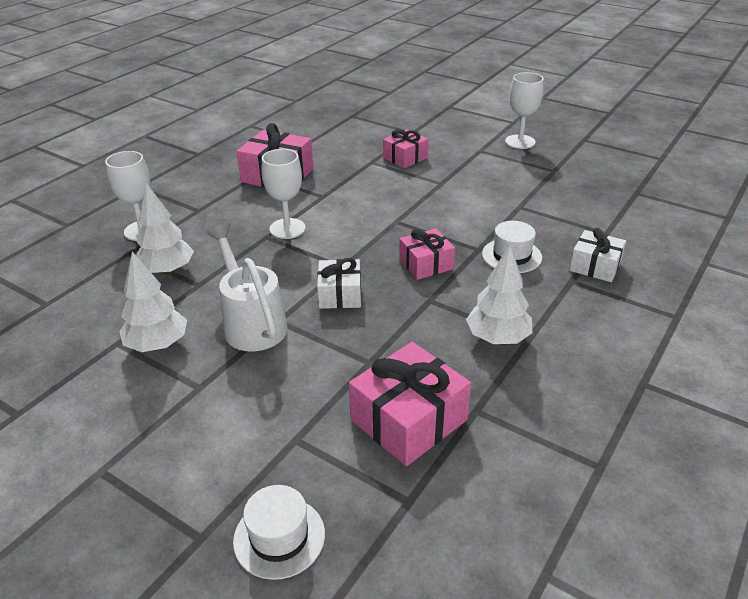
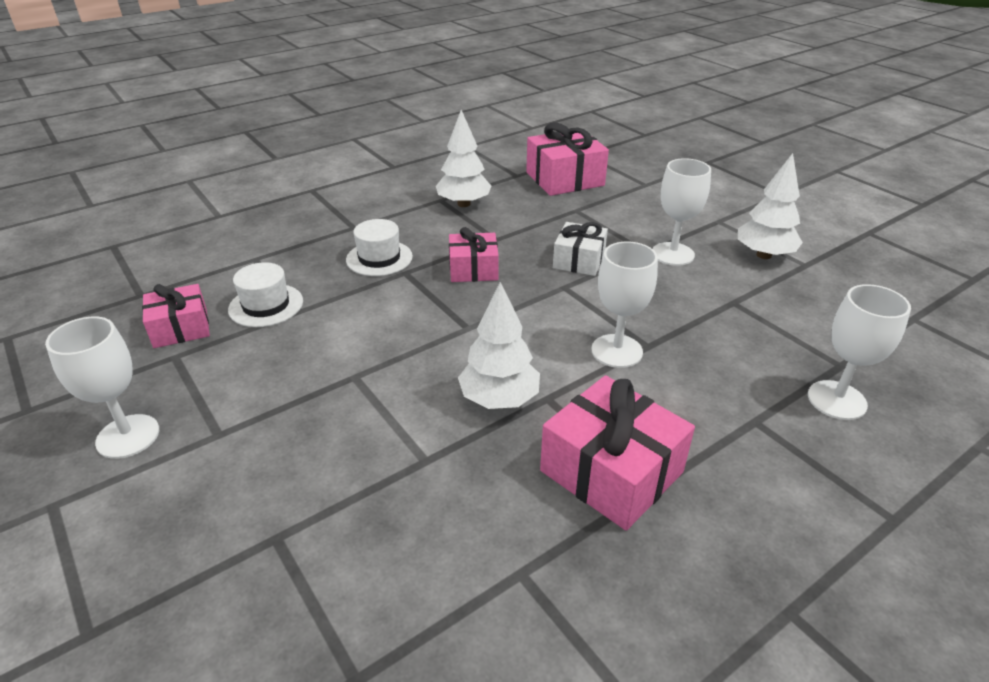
camera: 160 degrees left, 0 degrees up
white tree [136,183,194,275] -> white tree moved to [458,282,540,409]
white watering can [207,224,288,352] -> white goblet [652,158,711,266]
white hat [233,485,325,580] -> white hat moved to [228,262,303,327]
pink gift [383,129,429,169] -> pink gift moved to [142,284,210,348]
white gift [570,228,626,282] -> none

